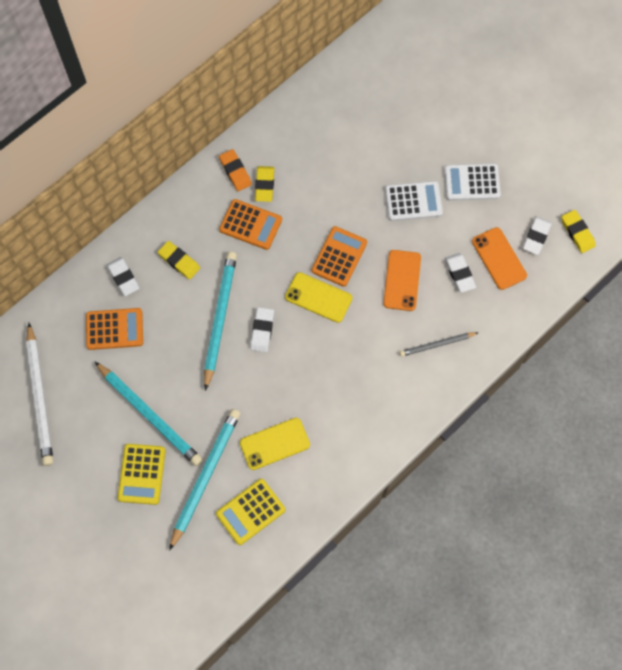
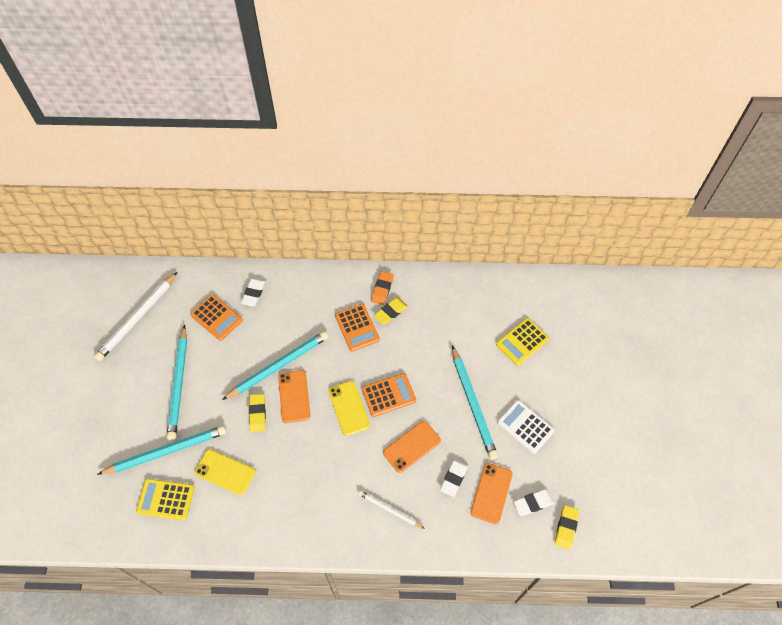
camera: 45 degrees right, 10 degrees down
yellow calculator [118,444,166,505] -> yellow calculator moved to [496,318,549,366]
yellow eraser [158,241,200,280] -> yellow eraser moved to [249,394,266,432]
white eraser [250,307,274,352] -> orange phone [278,370,310,423]
white calculator [385,181,443,221] -> turquoise pencil [452,346,498,459]
grey pencil [400,332,479,357] -> white pencil [358,490,425,529]

